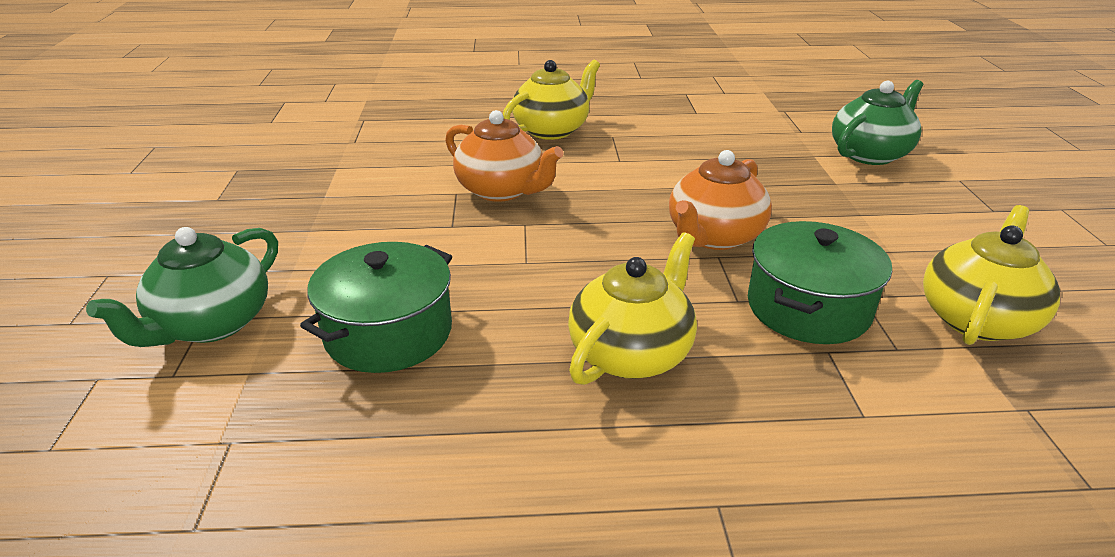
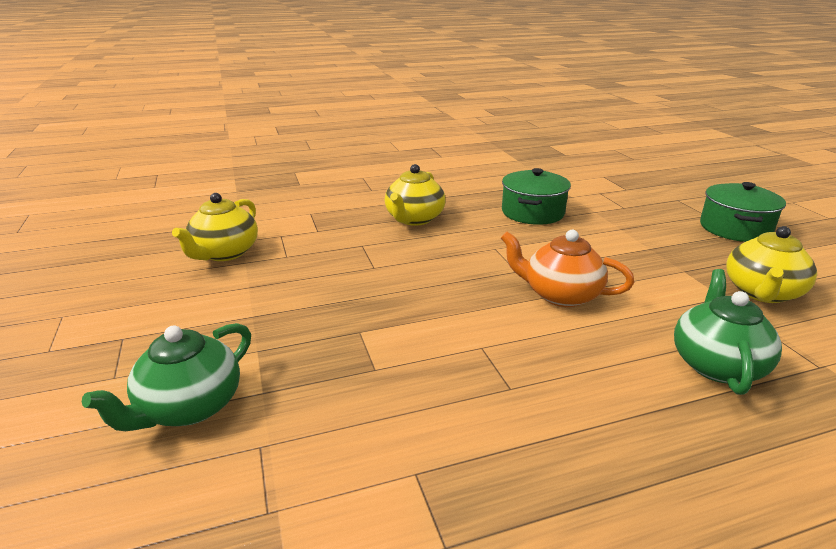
camera: 165 degrees right, 5 degrees down
green teapot [86,227,278,347] -> green teapot moved to [674,269,782,395]
yellow teapot [503,60,600,140] -> yellow teapot moved to [726,226,817,303]
orange teapot [669,150,772,250] -> none
green pot [748,221,892,344] -> green pot moved to [700,182,786,242]

